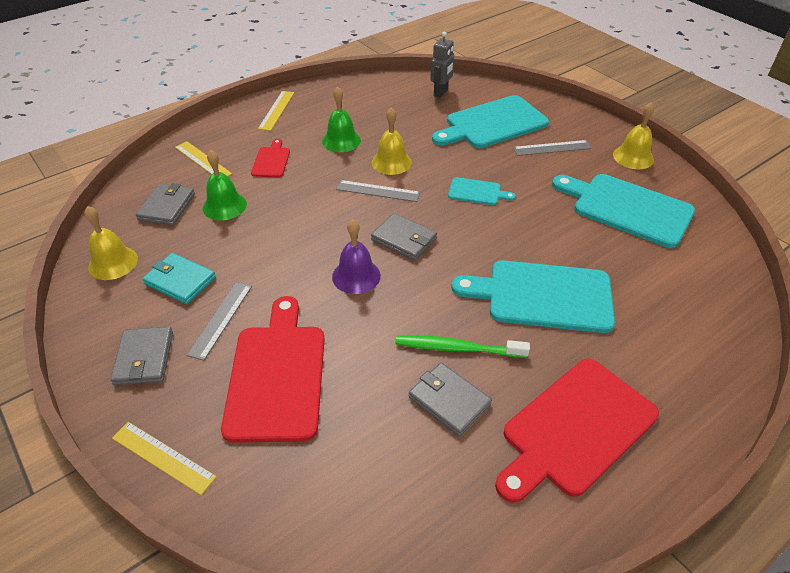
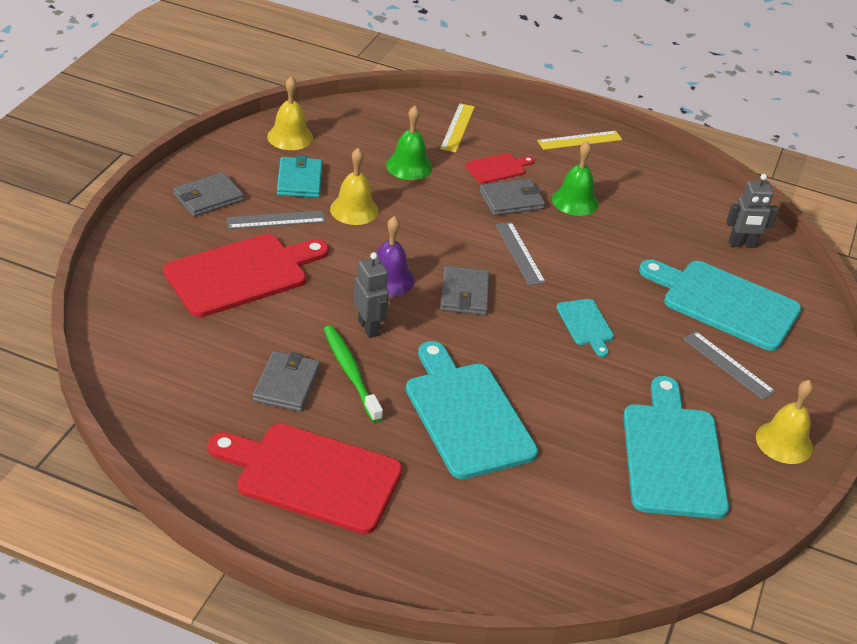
camera: 55 degrees right, 5 degrees down
yellow ruler [112,422,217,495] -> none
grey wallet [136,183,195,226] -> grey wallet moved to [479,179,545,216]
yellow bell [371,107,412,175] -> yellow bell moved to [330,148,379,225]
none -> grey robot [353,252,389,338]

